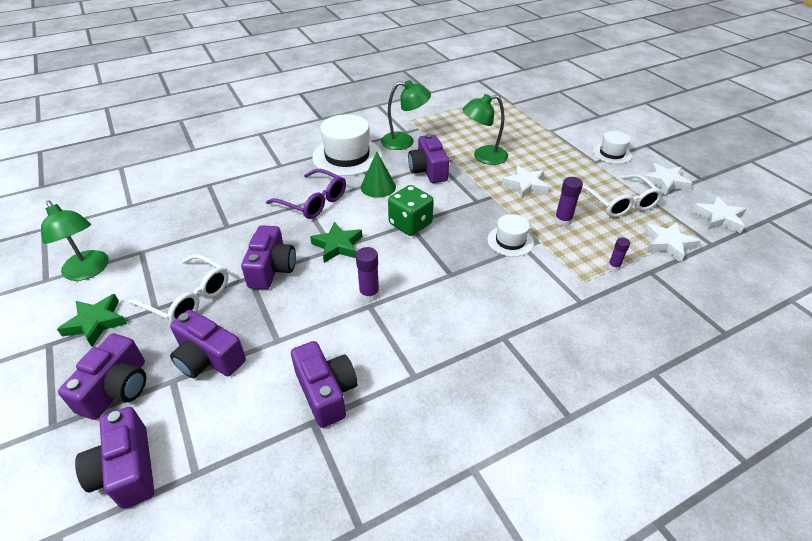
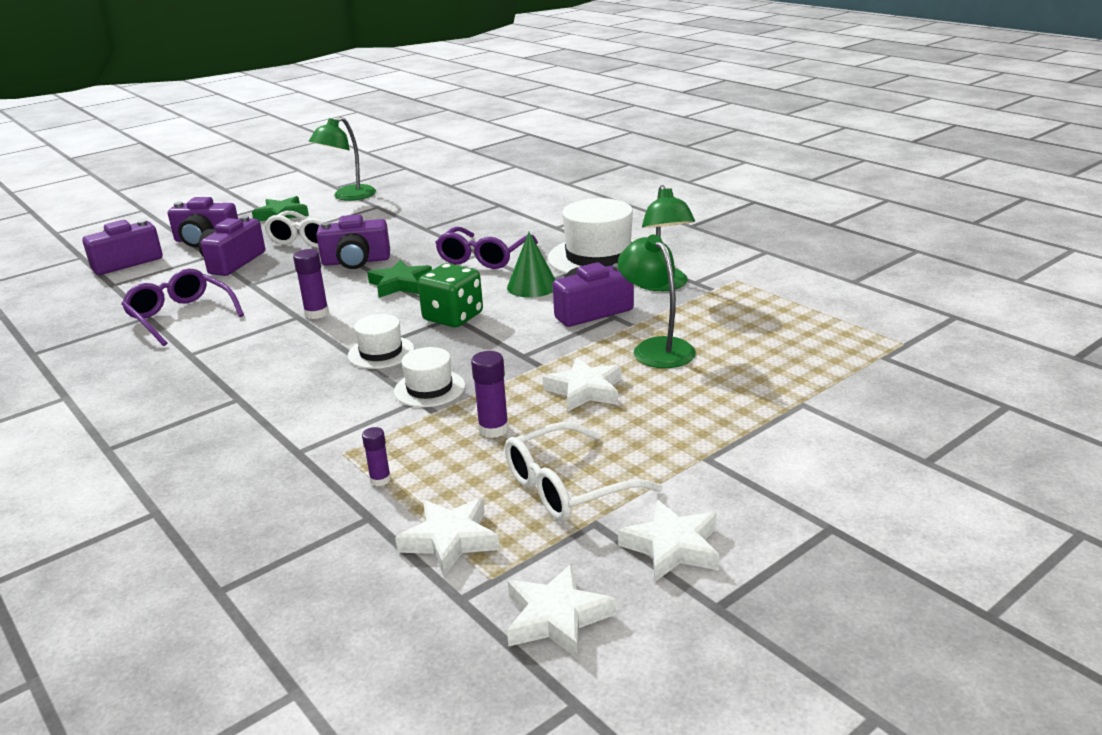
camera: 80 degrees right, 15 degrees down
purple camera [291,341,358,428] -> purple glasses [121,269,244,346]
white hat [593,131,632,164] -> white hat moved to [348,314,414,369]

